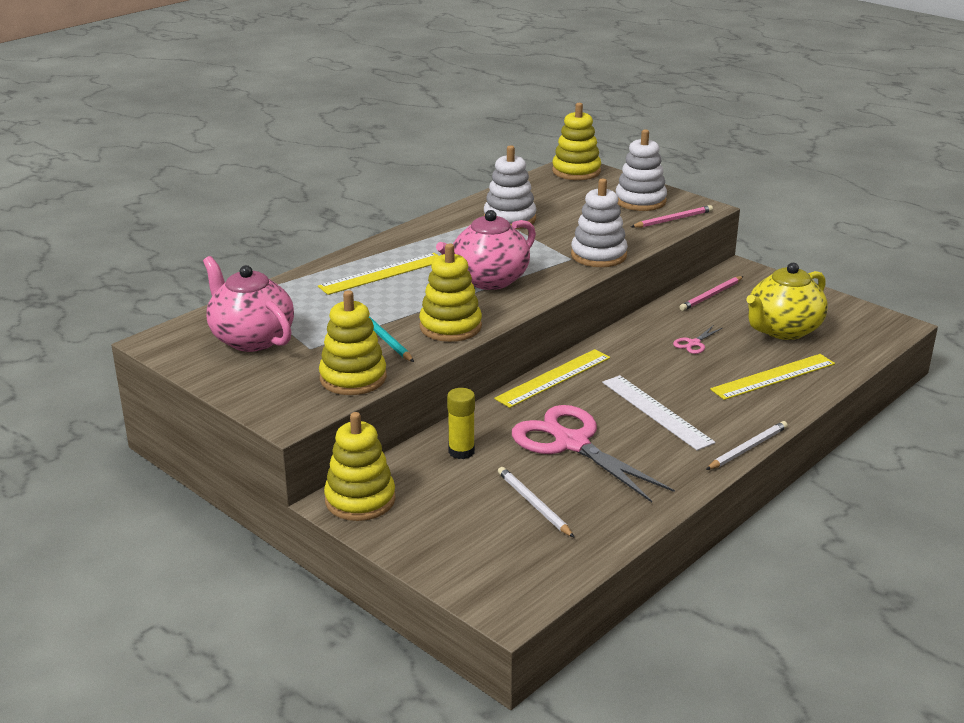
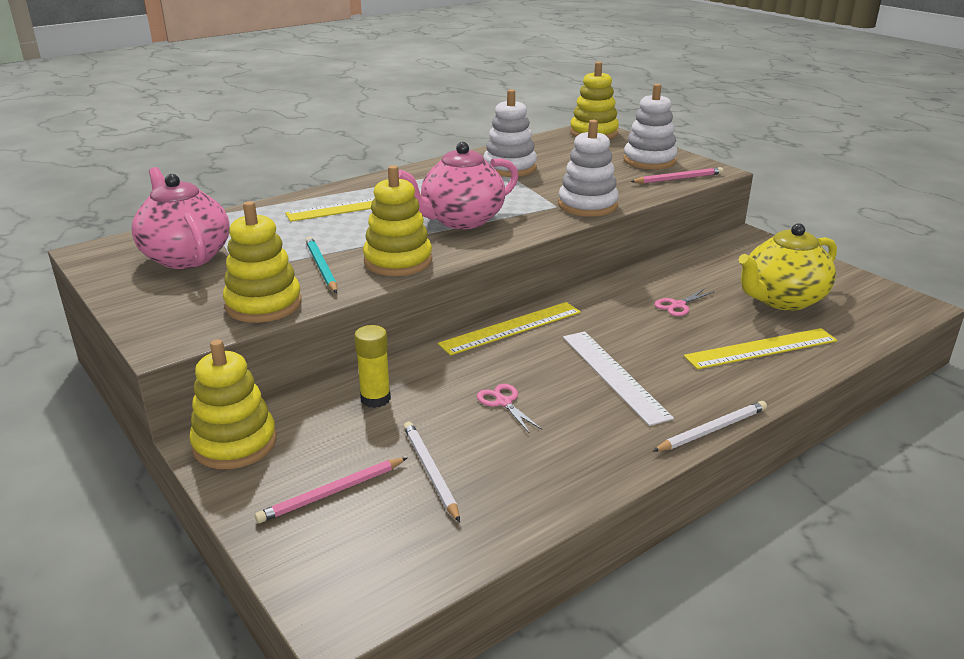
camera: 10 degrees right, 0 degrees up
pink scissors [512,405,675,502] -> pink scissors [477,384,542,434], size x0.41
pink pencil [679,276,743,311] -> pink pencil moved to [255,458,407,523]

